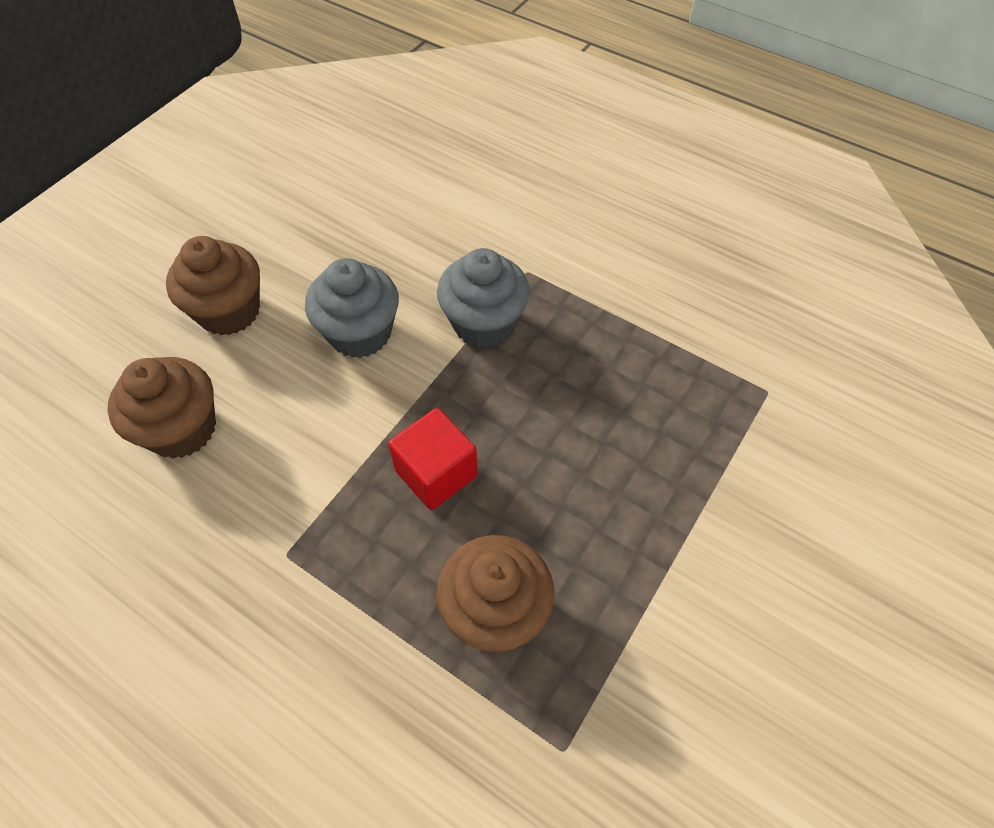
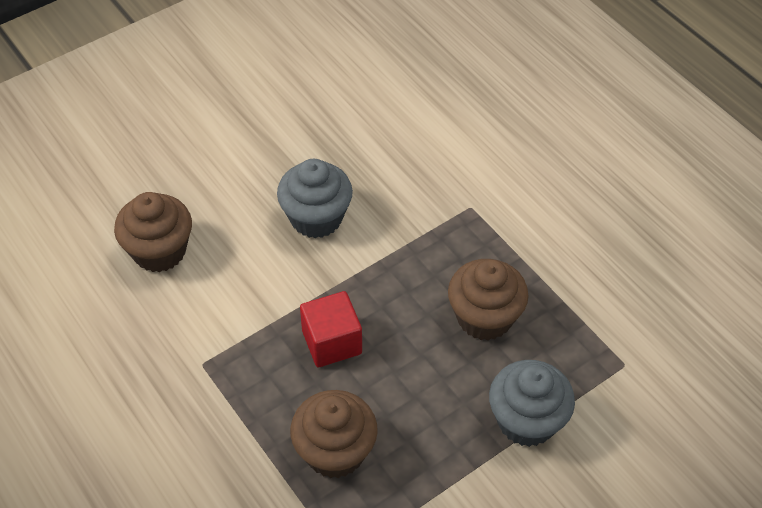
camera: 20 degrees right, 5 degrees down
brown cupcake [166,236,260,335] -> brown cupcake moved to [448,259,529,340]
grey cupcake [437,248,530,348] -> grey cupcake moved to [489,360,575,447]

